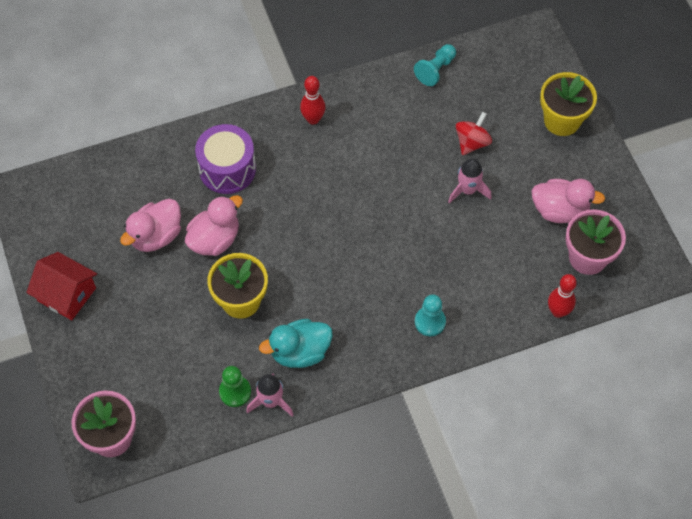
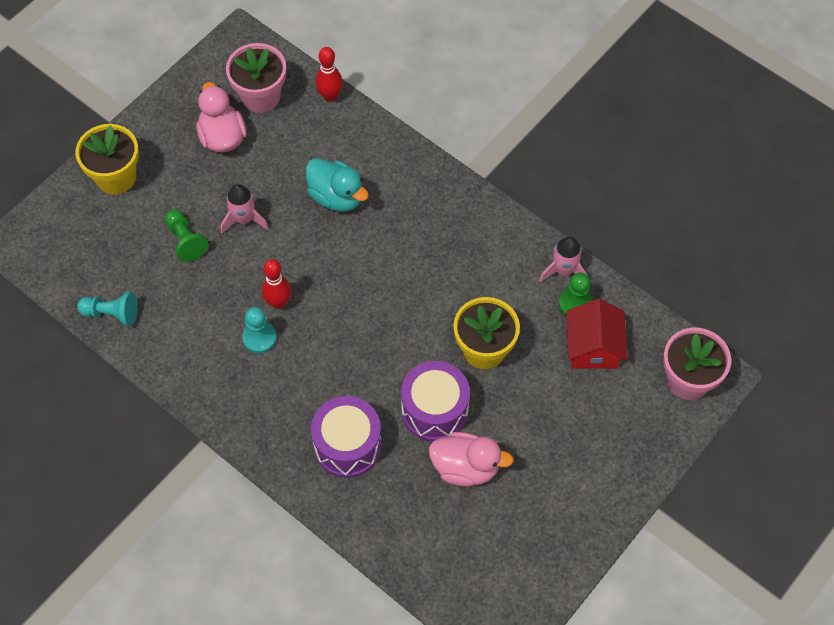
camera: 120 degrees left, 0 degrees up
red house [26,252,97,320] -> red house moved to [566,299,628,369]
pink duck [185,195,243,256] -> purple drum [401,361,470,442]
turquoise duck [259,319,333,368] -> turquoise duck moved to [306,158,369,212]
red bowling pin [300,76,325,125] -> red bowling pin moved to [262,259,291,309]
turquoise pawn [415,294,446,336] -> turquoise pawn moved to [242,307,277,353]
red spinning top [456,112,492,155] -> green pawn [165,209,208,262]

